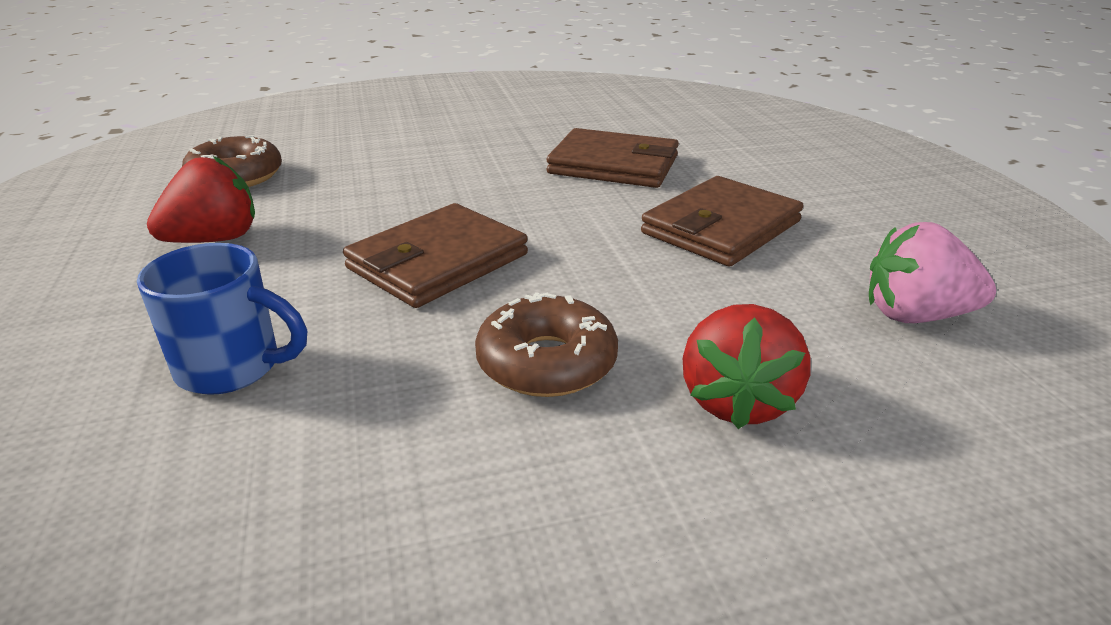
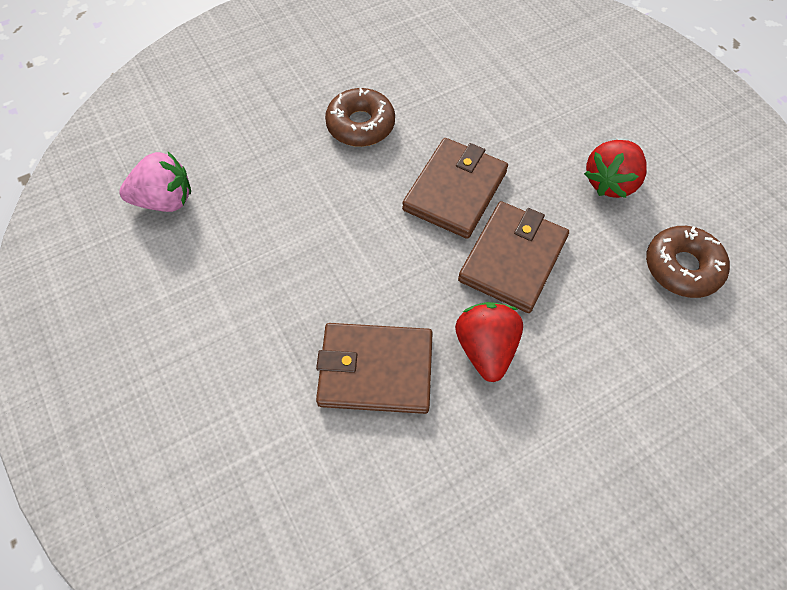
camera: 165 degrees right, 30 degrees up
blue mug [137,243,307,395] -> none
brown wallet [641,176,803,267] -> brown wallet moved to [458,201,569,313]
red strawberry [683,304,810,429] -> red strawberry moved to [455,302,523,382]

